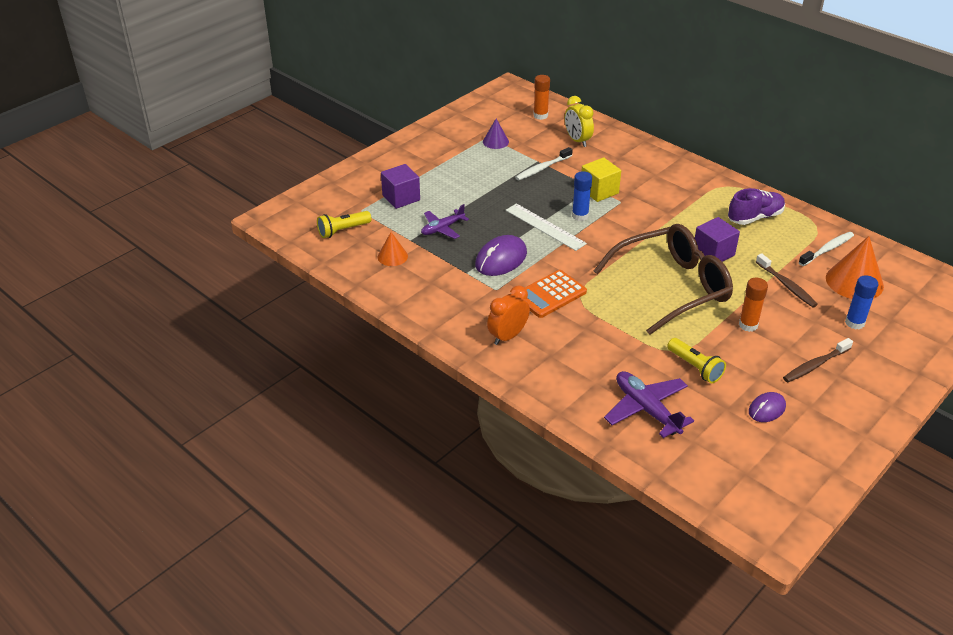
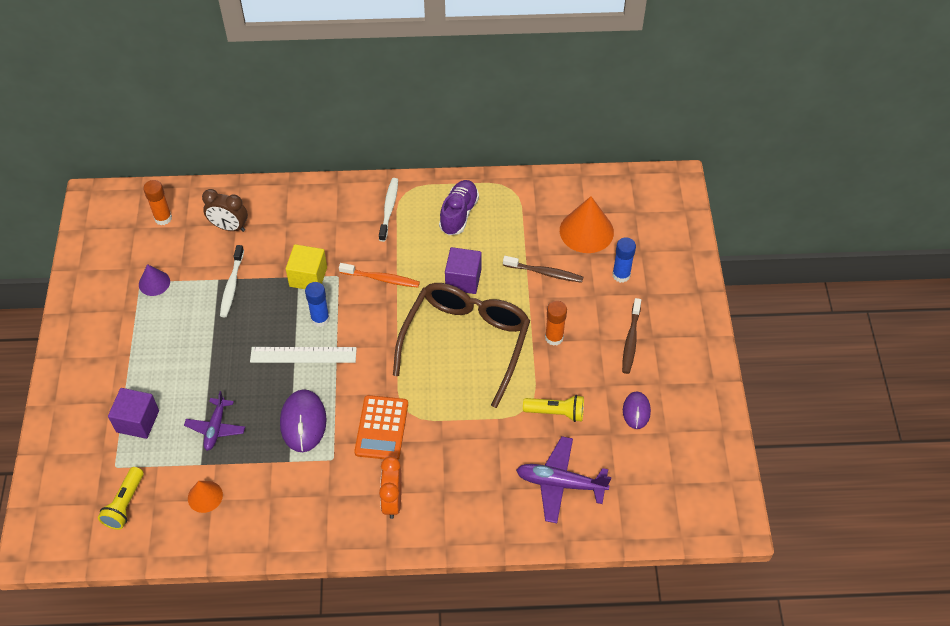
camera: 45 degrees left, 15 degrees up
yellow clock [565,96,594,147] -> brown clock [202,189,248,232]
white toothbrush [799,232,854,266] -> white toothbrush moved to [379,178,398,242]
none -> orange toothbrush [339,263,420,288]

